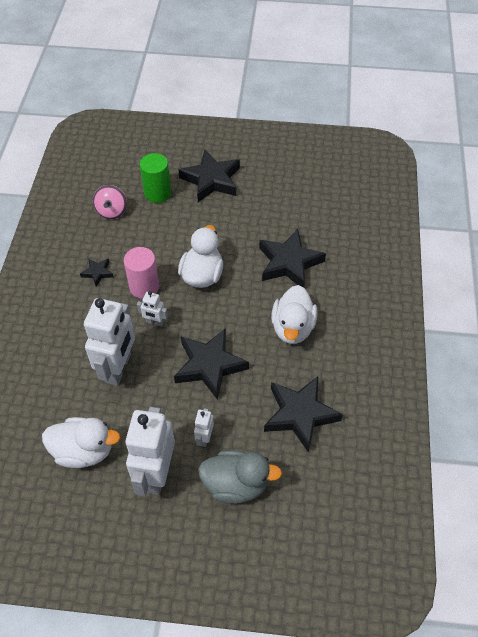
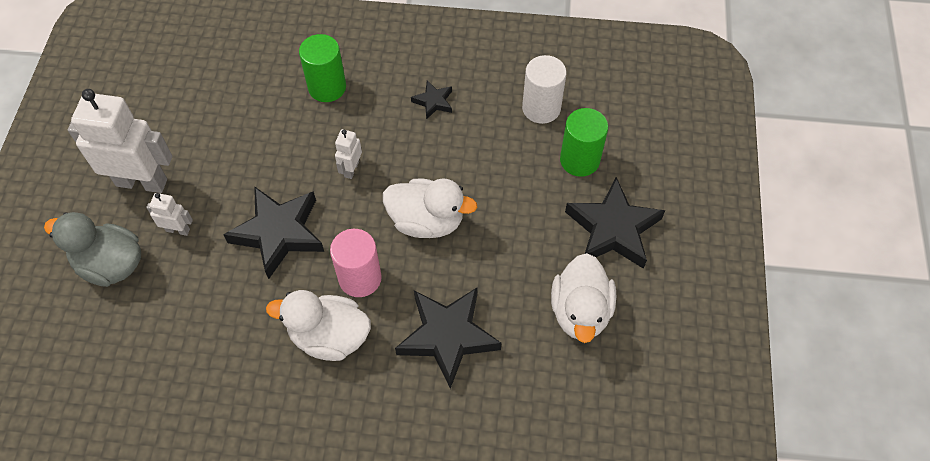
camera: 90 degrees right, 5 degrees up
white duck [42,417,120,468] -> white duck moved to [551,253,616,343]
white robot [84,298,135,386] -> none
pink spinning top [93,185,127,219] -> white cylinder [522,55,567,124]
pink cylinder [124,247,159,299] -> pink cylinder moved to [330,229,382,297]
grey duck [198,450,282,504] -> grey duck turned 105 degrees clockwise [44,212,141,287]
black star [264,376,343,453] -> none
none -> green cylinder [299,34,346,102]

